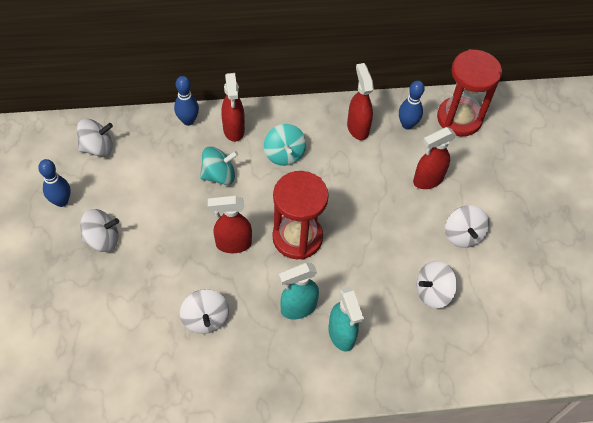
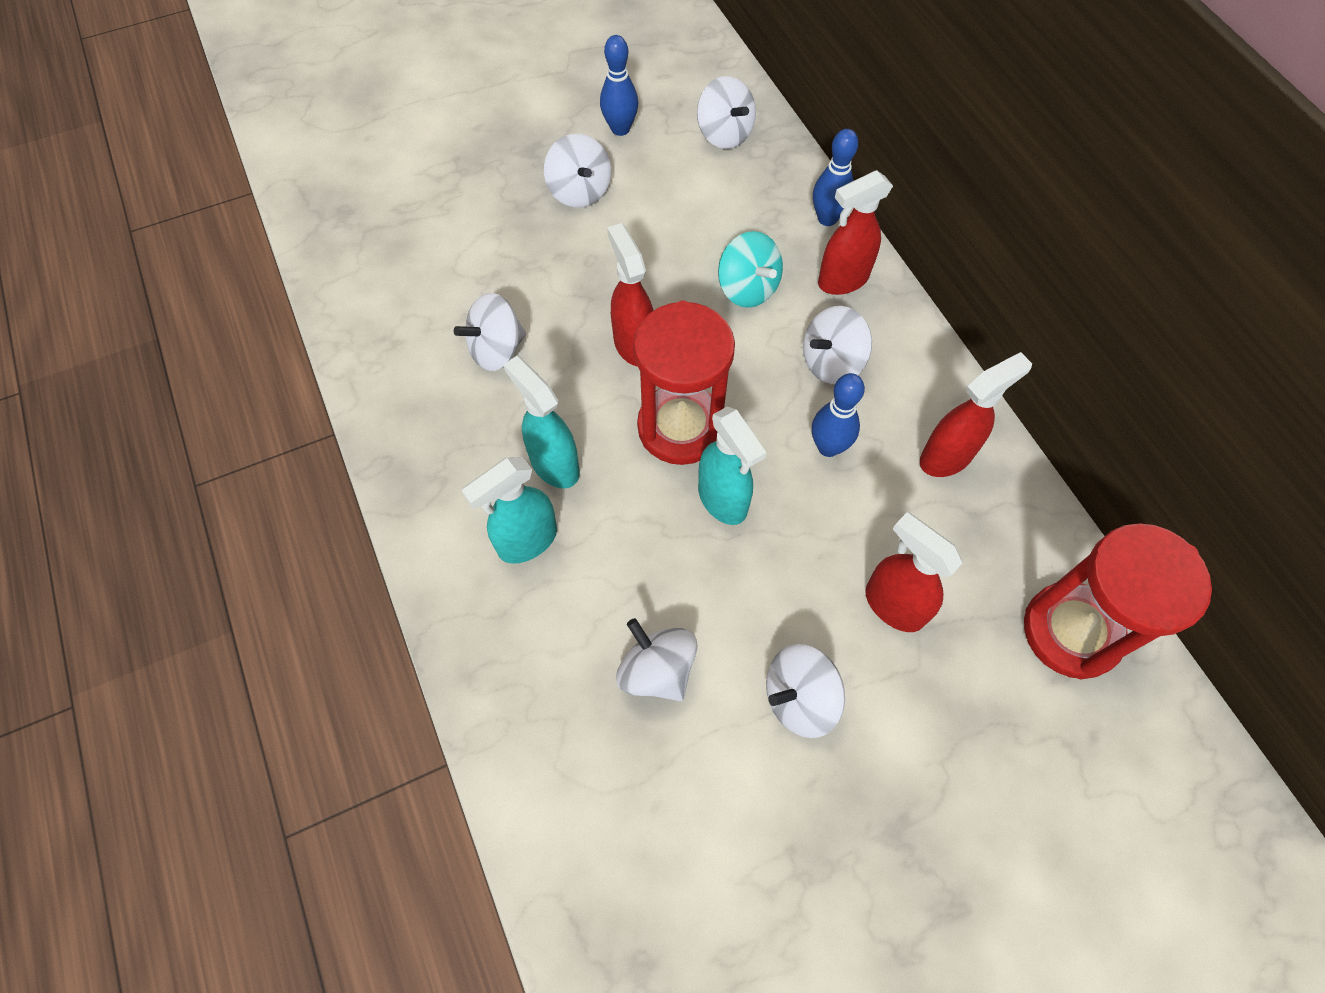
camera: 75 degrees right, 5 degrees up
turquoise spinning top [264,124,306,166] -> white spinning top [803,306,872,384]
blue bowling pin [399,81,425,130] -> blue bowling pin moved to [812,373,865,457]
none -> turquoise spray bottle [698,407,767,525]

